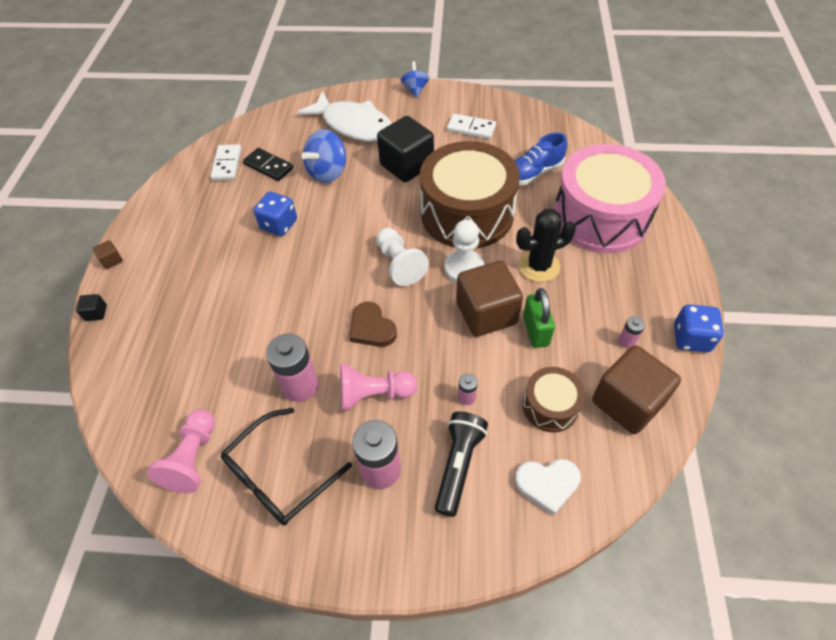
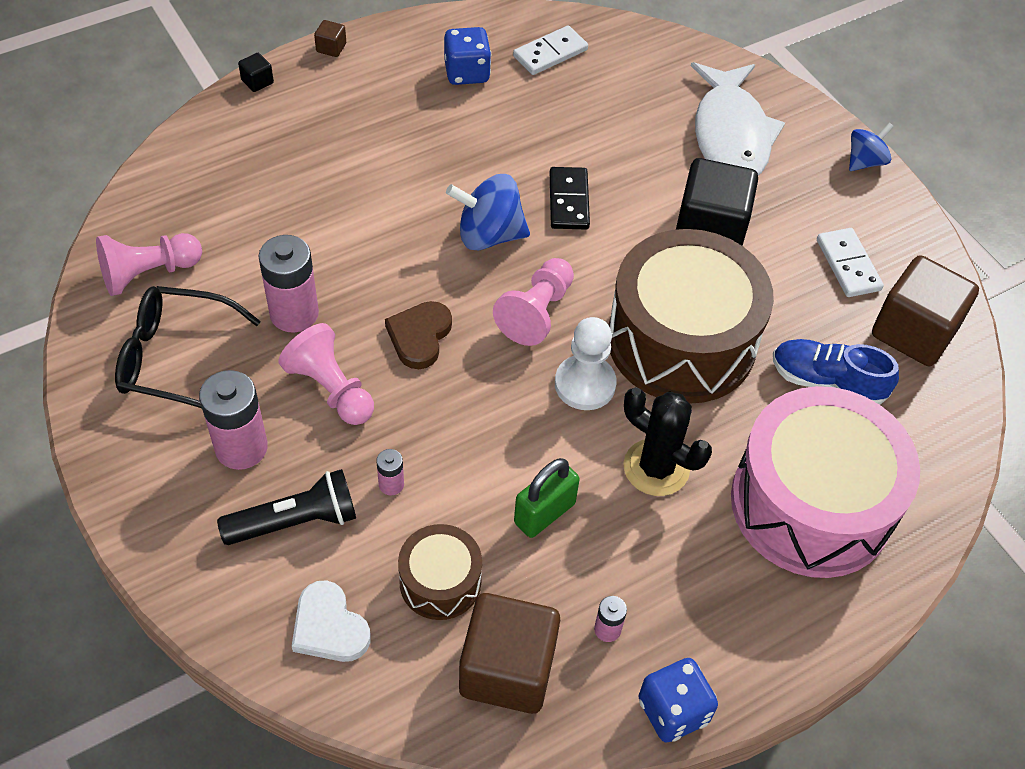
camera: 50 degrees right, 0 degrees up
black domino [243,148,293,181] -> black domino moved to [550,167,590,229]
blue dice [254,192,297,236] -> blue dice moved to [444,27,491,85]
blue spinning top [301,129,346,183] -> blue spinning top moved to [446,174,530,250]
white pawn [376,228,429,286] -> pink pawn [493,258,574,346]
brown cube [456,261,523,337] -> brown cube moved to [872,255,979,366]

